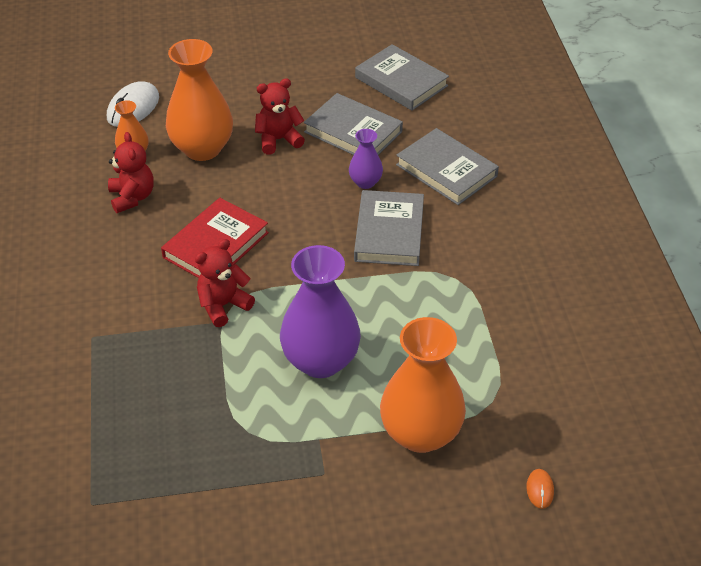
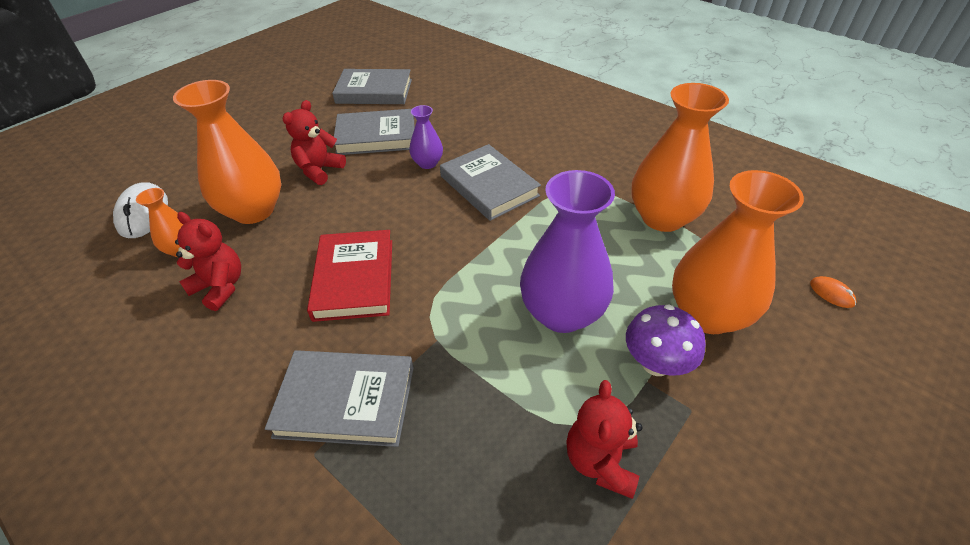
camera: 40 degrees left, 0 degrees up
red teddy bear [195,239,255,327] -> red teddy bear moved to [566,380,643,499]
grey book [396,128,499,205] -> grey book moved to [265,350,414,447]
none -> purple mushroom [626,305,706,376]
none -> orange vase [631,83,729,232]

